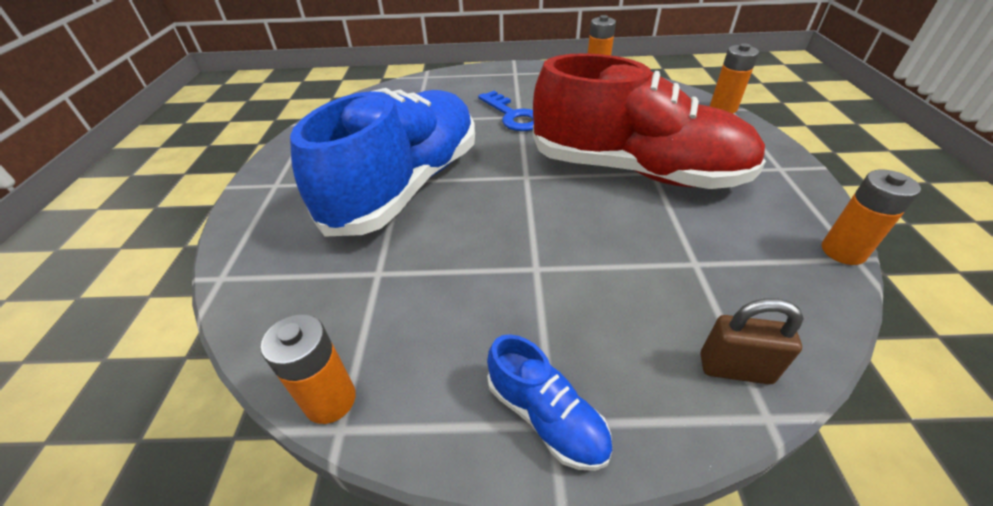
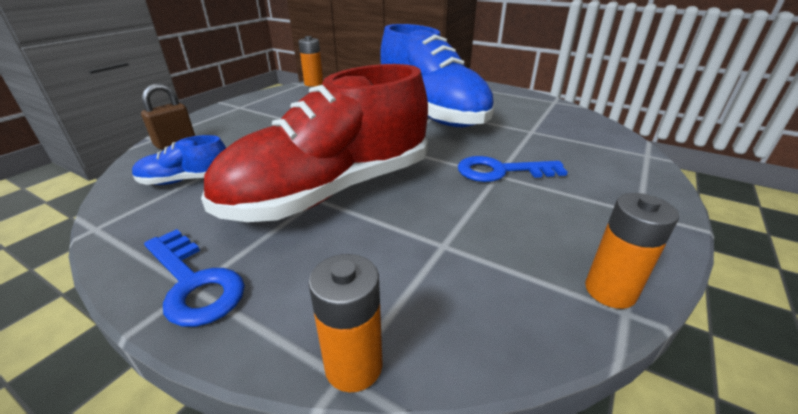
camera: 120 degrees right, 10 degrees down
blue shoe [487,334,613,471] -> blue shoe moved to [132,135,226,185]
orange battery [822,170,921,265] -> none
none -> blue key [144,229,245,327]

